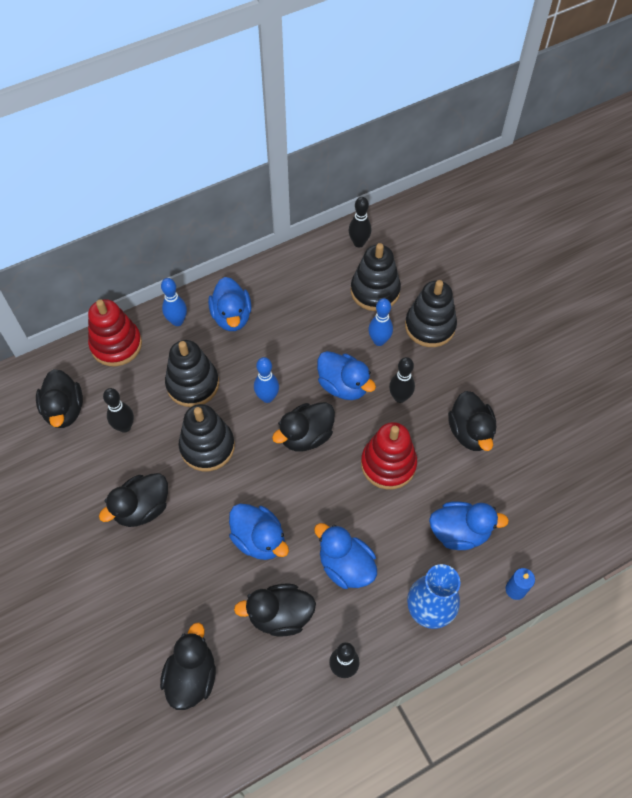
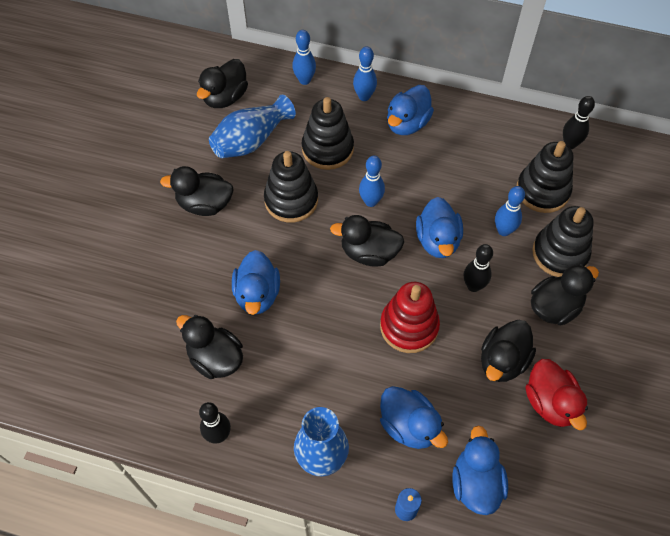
camera: 45 degrees right, 0 degrees up
red stacking toy [88,299,142,366] -> blue bowling pin [292,30,316,85]
black bowling pin [103,388,134,433] -> blue vase [209,95,296,158]
black duck [160,623,216,710] -> black duck moved to [531,264,599,326]
blue duck [314,523,377,589] -> blue duck moved to [452,425,508,515]
none -> red duck [526,359,588,430]

